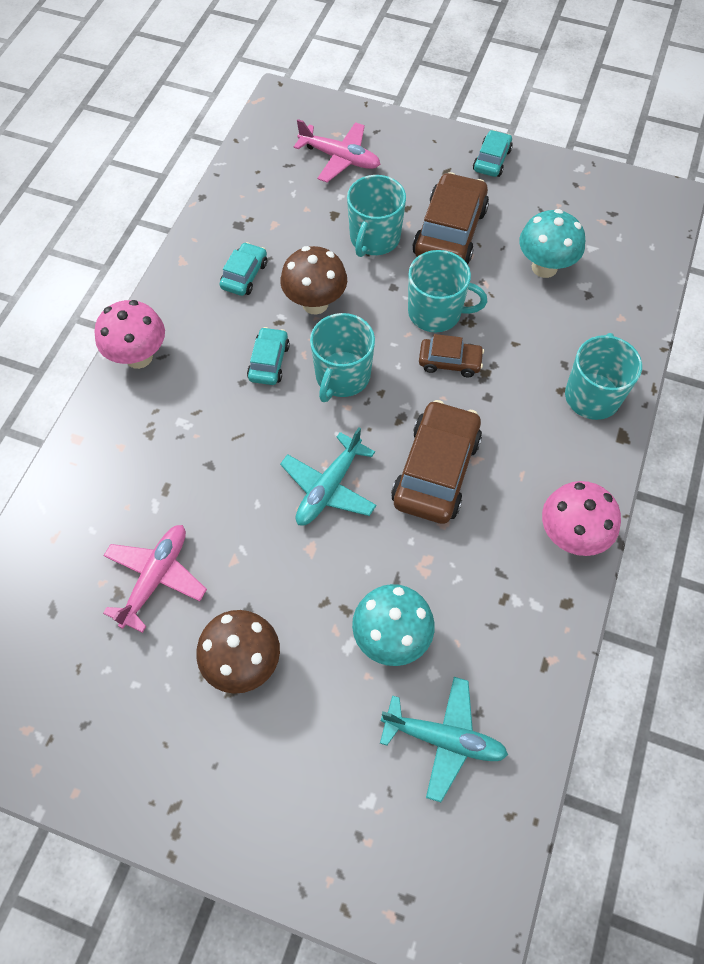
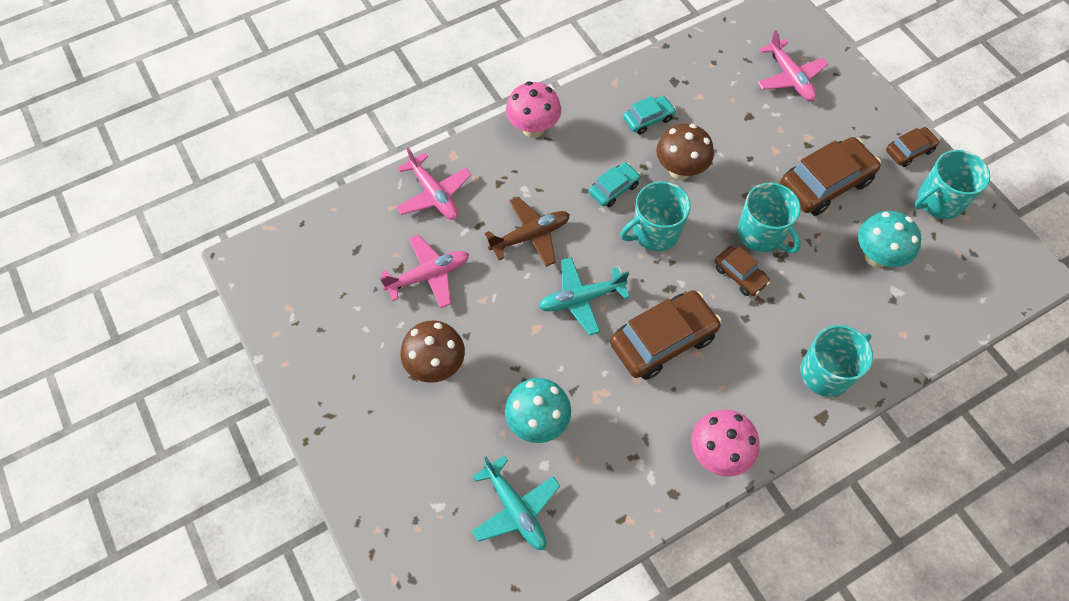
camera: 40 degrees right, 0 degrees up
turquoise mug [347,175,406,257] -> turquoise mug moved to [914,150,990,219]
turquoise car [473,130,513,177] -> brown car [886,127,940,167]
none -> pink plane [396,147,471,220]
none -> brown plane [485,197,570,267]

